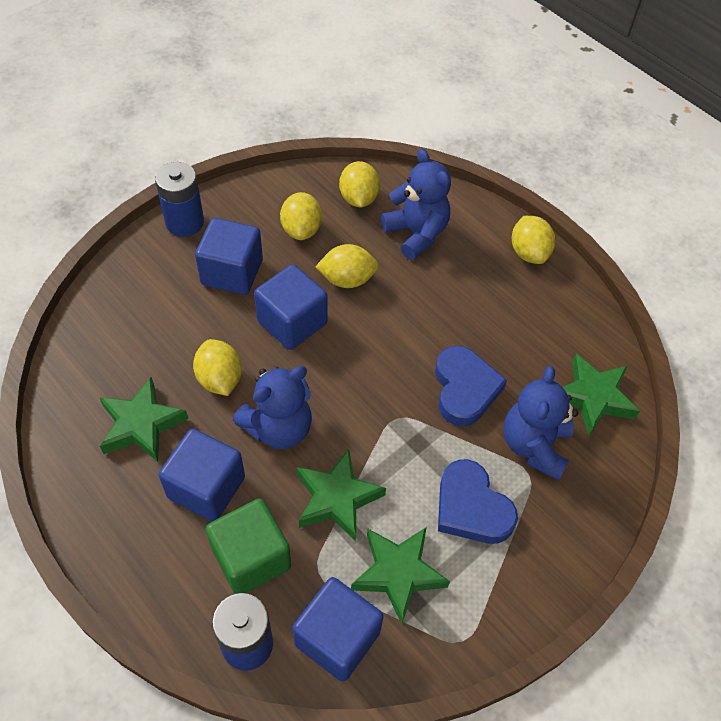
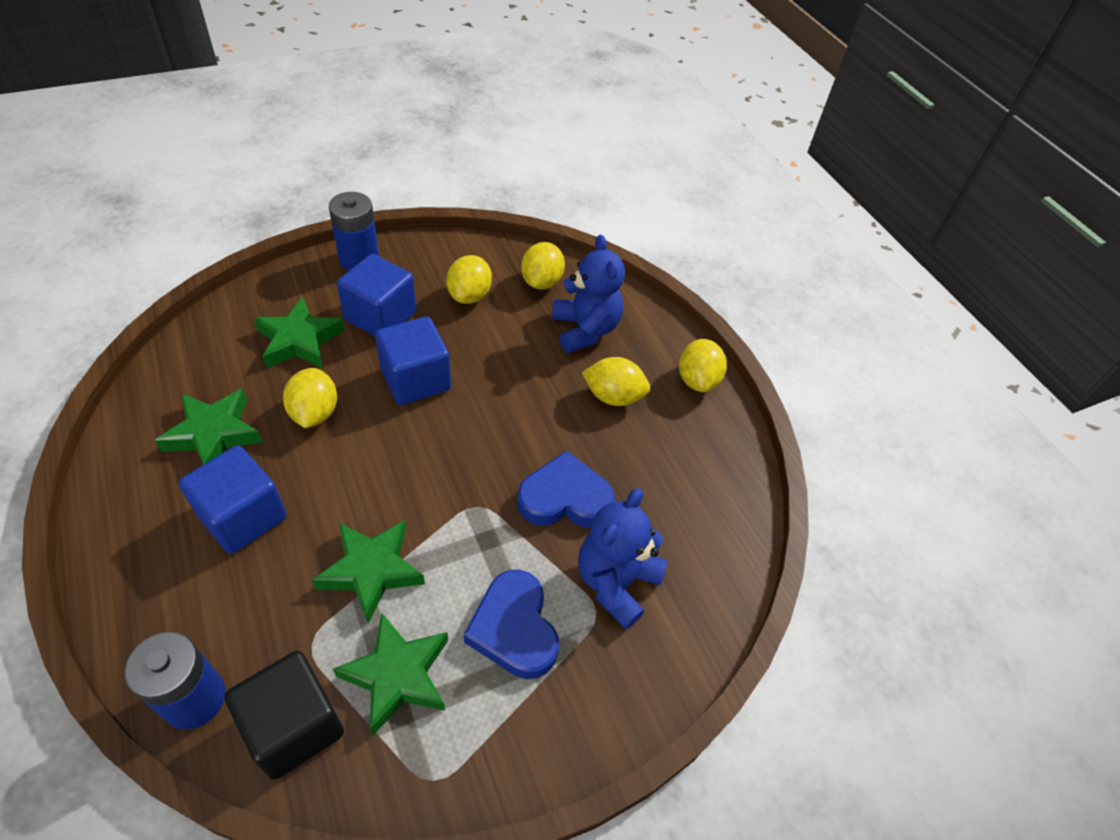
camera: 15 degrees right, 5 degrees down
green cube [206,498,291,594] -> none
blue teddy bear [233,366,312,449] -> none
blue cube [292,577,384,682] -> black cube [225,651,344,780]
yellow lemon [316,244,379,288] -> yellow lemon moved to [582,357,650,406]
blue heart [435,346,507,426] -> blue heart turned 105 degrees counterclockwise [517,451,615,528]
green star [563,354,640,436] -> green star moved to [254,297,345,369]

